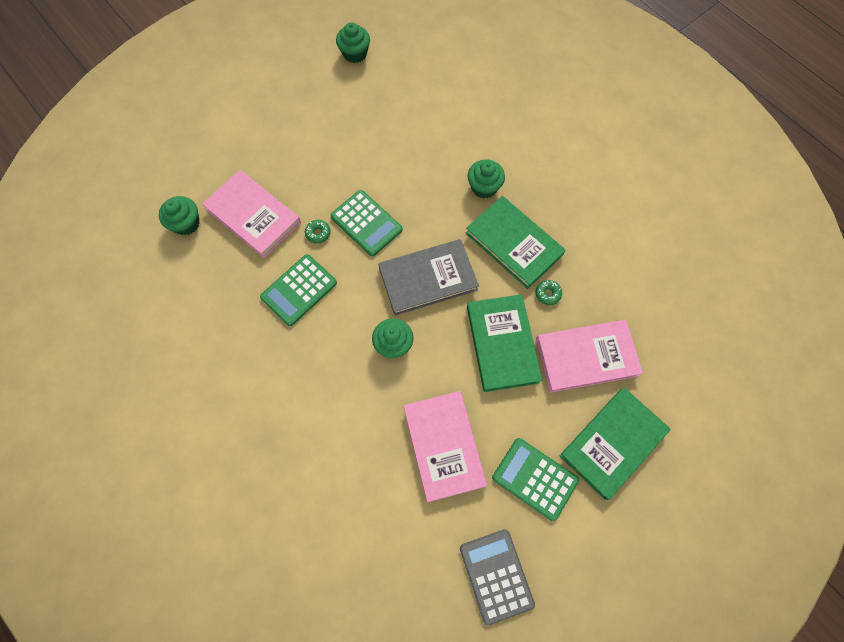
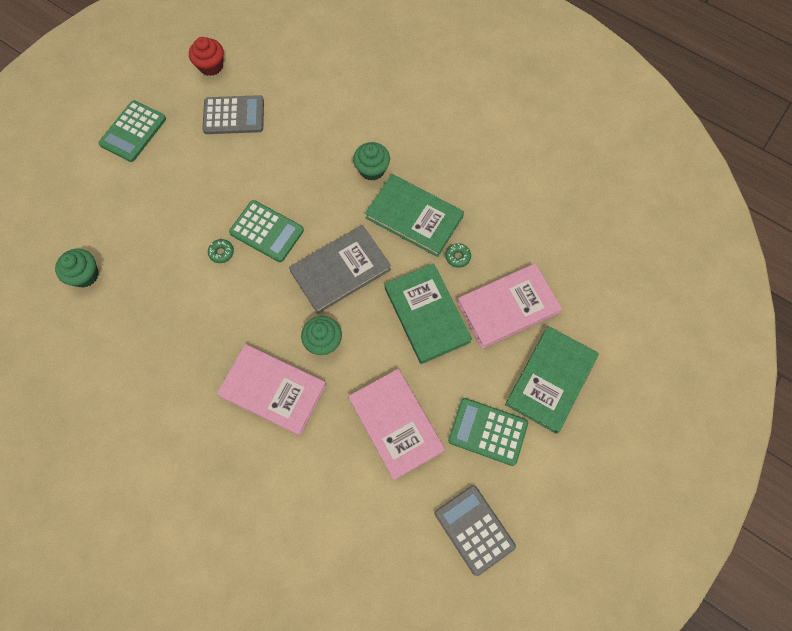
camera: 15 degrees left, 0 degrees up
pink book [202,170,301,258] -> pink book moved to [217,344,327,436]
green calculator [260,254,337,326] -> green calculator moved to [98,100,166,162]
green cupcake [336,22,370,63] -> red cupcake [189,37,224,76]
none -> grey calculator [202,95,264,134]

